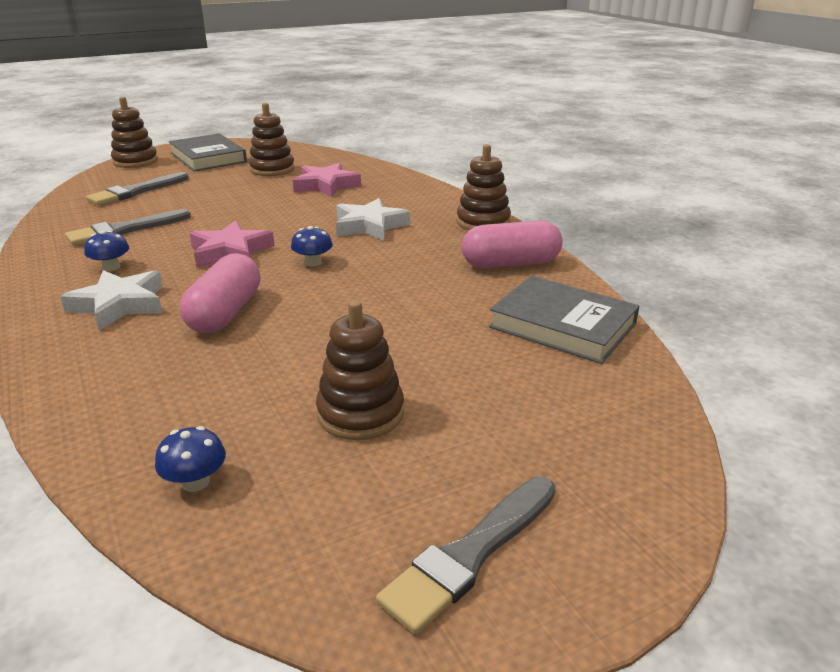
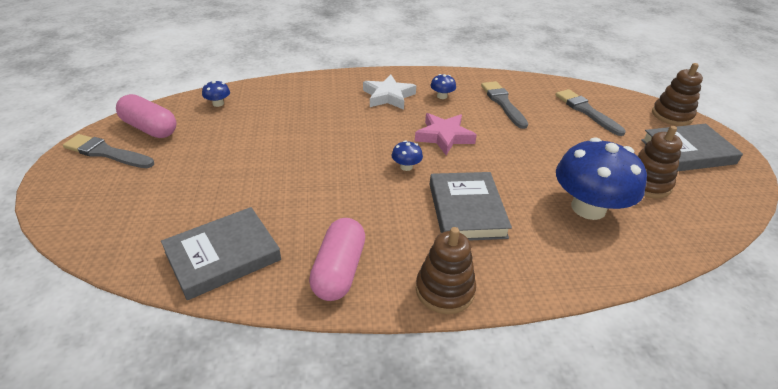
camera: 110 degrees right, 10 degrees up
pink capsule [180,253,261,333] -> pink capsule moved to [116,94,177,138]
pink star [293,163,361,197] -> blue mushroom [556,138,647,220]
brown stacking toy [316,300,404,440] -> none
white star [336,198,410,241] -> grey book [430,172,512,241]
grey brush [376,477,556,635] -> grey brush turned 45 degrees counterclockwise [63,134,154,168]

